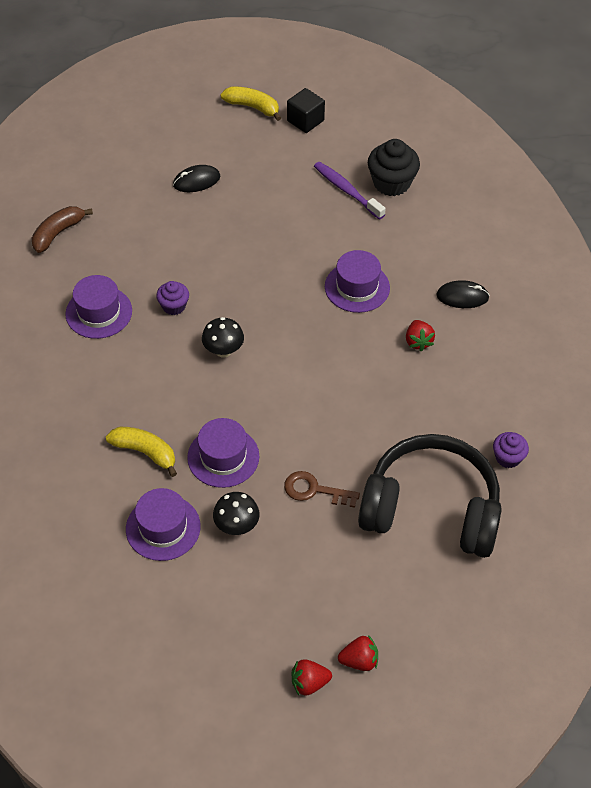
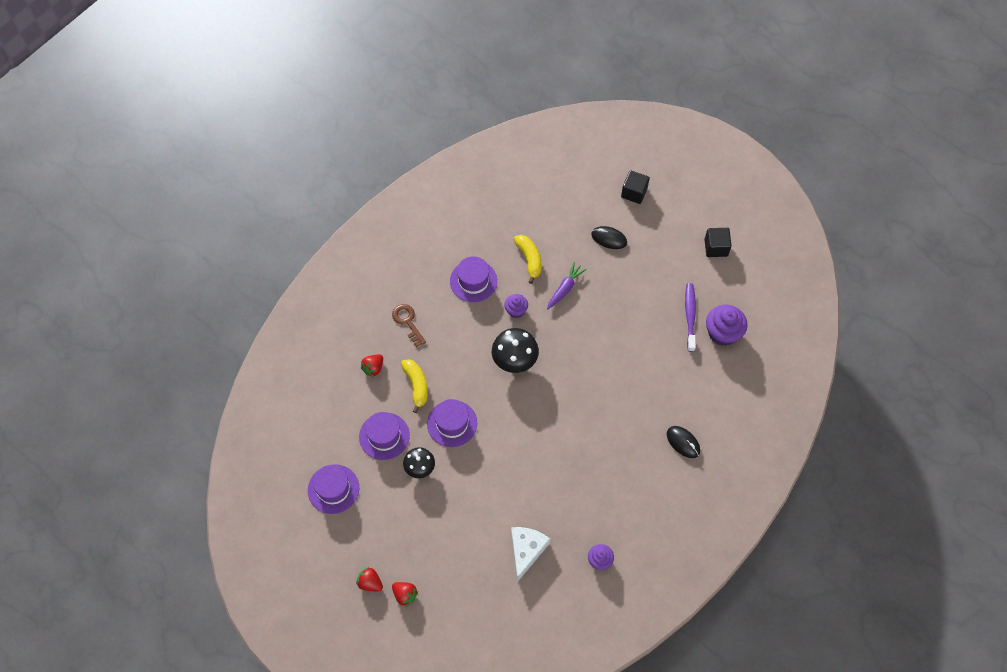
camera: 45 degrees right, 10 degrees up
brown banana [32,206,93,253] -> none
black mushroom [202,317,244,358] -> black mushroom [492,328,539,373], size x1.53
yellow banana [221,86,281,121] -> yellow banana moved to [514,235,541,284]
brown key [284,471,360,508] -> brown key moved to [392,304,426,347]
purple hat [325,250,390,313] -> purple hat moved to [308,464,359,514]
black headphones [358,434,502,558] -> white cheese [511,527,550,582]
black cupcake [368,139,420,196] -> purple cupcake [706,305,748,346]
red strawberry [406,320,435,351] -> red strawberry moved to [361,354,383,377]
none -> purple carrot [547,262,587,309]
none -> black cube [621,170,650,204]

